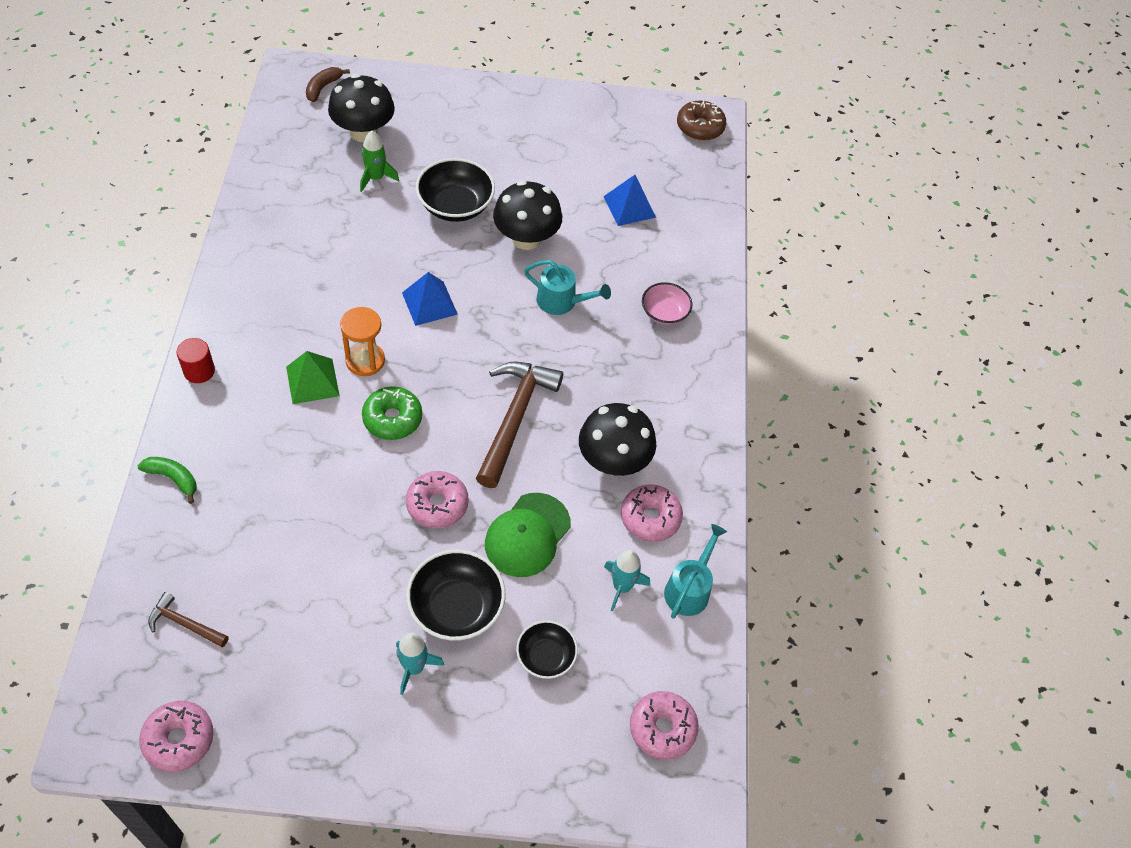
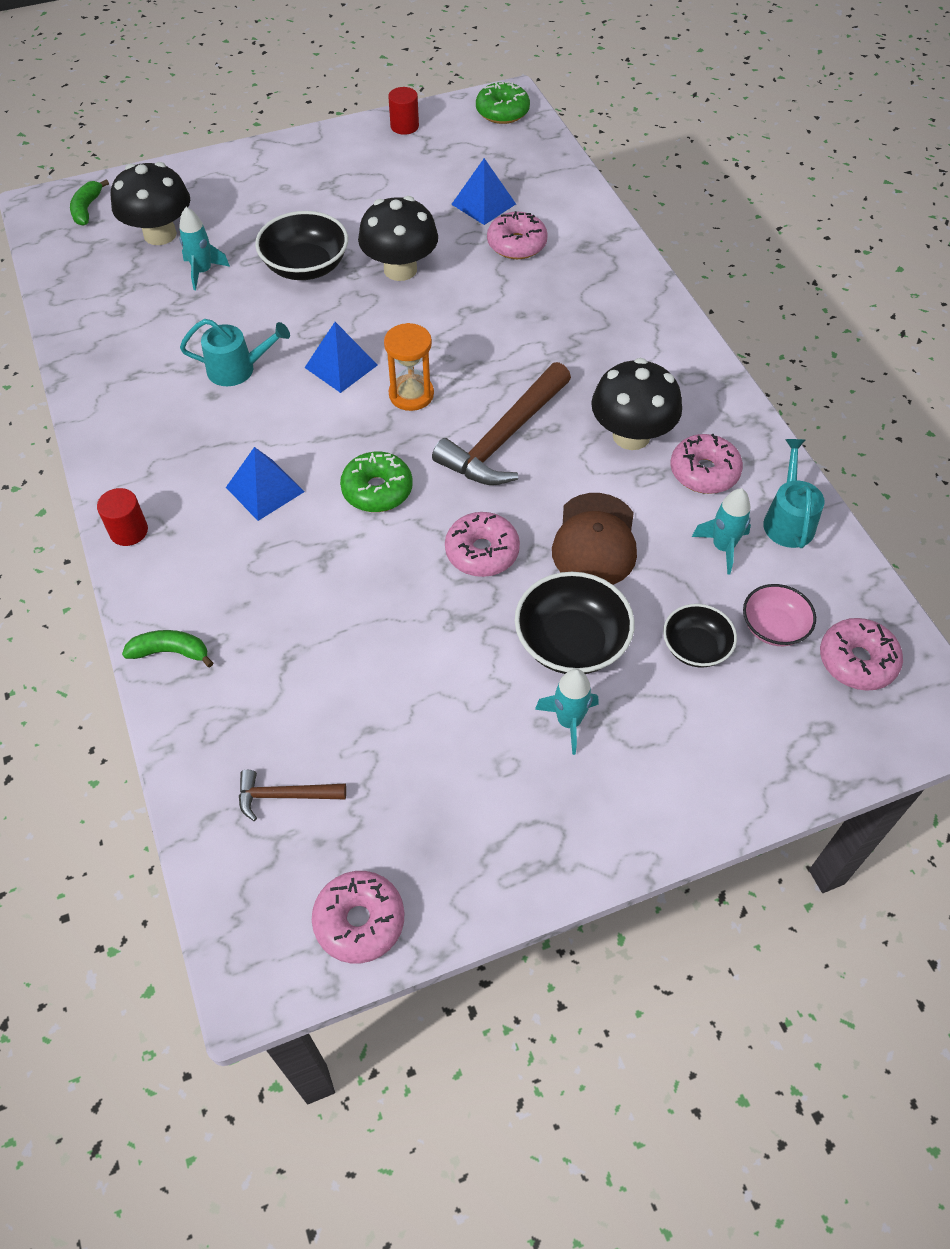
camera: 20 degrees left, 0 degrees up
green pyramid [286,351,340,404] -> blue pyramid [226,447,304,521]
brown banana [306,67,350,102] -> green banana [70,179,109,226]
orange hourglass [340,307,385,376] -> orange hourglass moved to [384,323,434,411]
green rocket [360,131,399,192] -> turquoise rocket [179,207,230,290]
brown hammer [476,361,563,488] -> brown hammer turned 135 degrees counterclockwise [432,362,571,485]
green cap [485,493,571,577] -> brown cap [552,493,637,585]
turquoise watering can [524,260,611,315] -> turquoise watering can moved to [180,319,290,386]
pink bowl [642,282,692,325] -> pink bowl moved to [743,584,816,646]
brown donut [677,100,726,141] -> green donut [476,81,530,124]
none -> red cylinder [388,87,419,135]
none -> pink donut [487,211,548,259]

